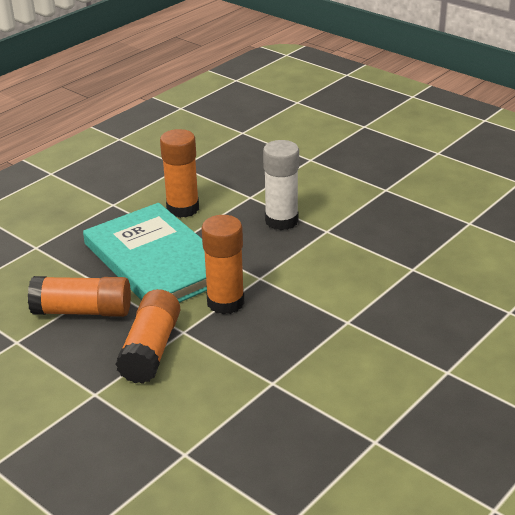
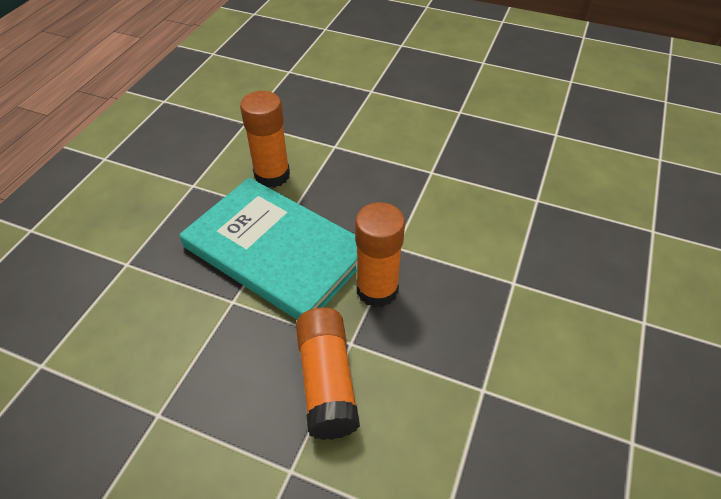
camera: 20 degrees left, 15 degrees up
orange glue stick [28,276,131,317] -> none
white glue stick [263,140,299,230] -> none

